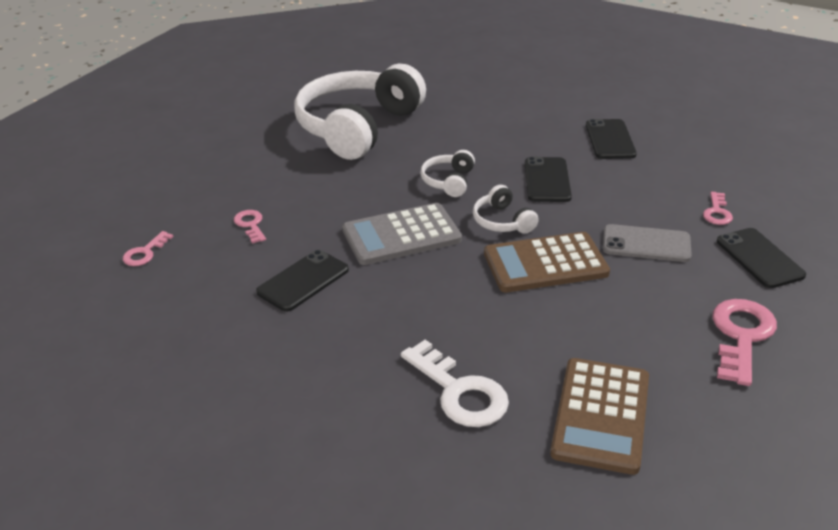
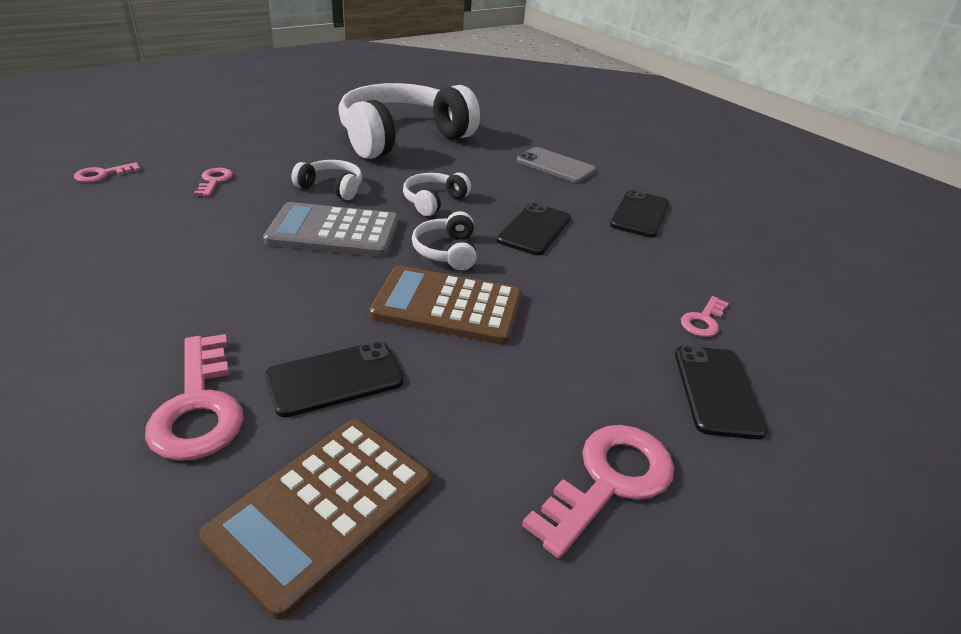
camera: 20 degrees right, 0 degrees up
black phone [256,250,349,312] -> black phone moved to [265,341,404,417]
white key [401,340,509,427] -> pink key [145,334,244,461]
grey phone [603,224,692,262] -> grey phone moved to [516,147,596,183]
none -> white headphones [292,160,362,200]

